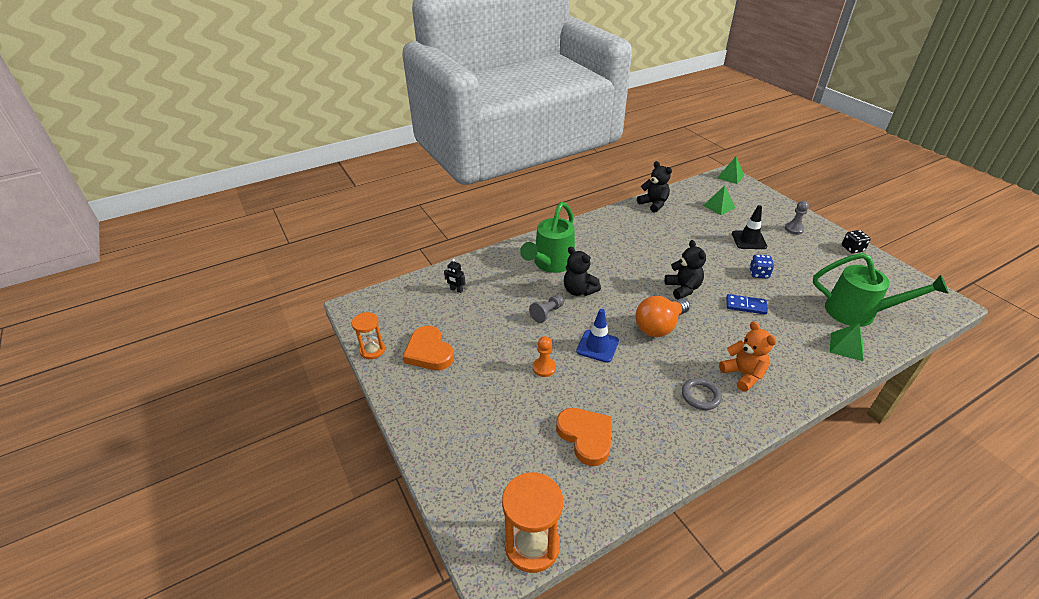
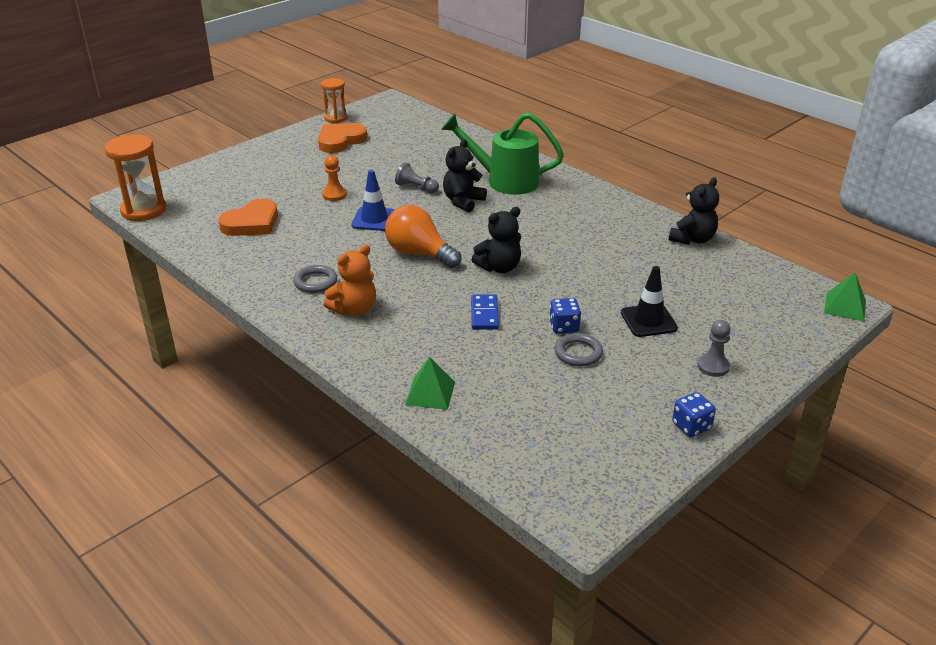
camera: 75 degrees right, 5 degrees down
black robot [444,259,466,293] -> none
green pyramid [703,185,735,215] -> none
green watering can [813,253,949,327] -> none
black dice [842,230,871,253] -> blue dice [672,392,716,437]
none -> grey ring [554,333,603,366]

